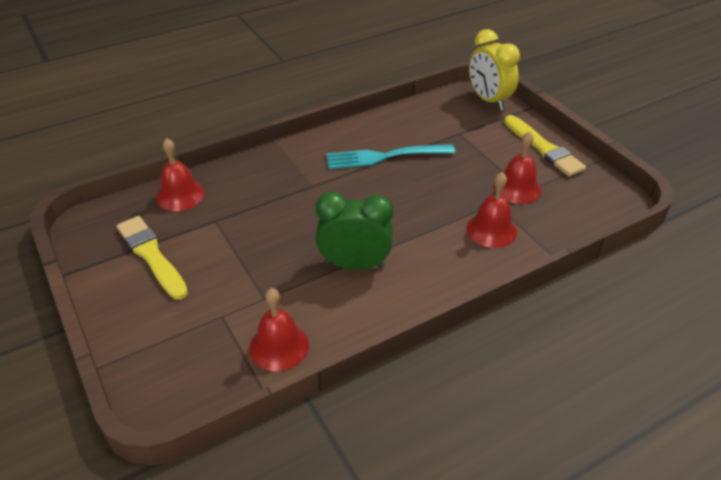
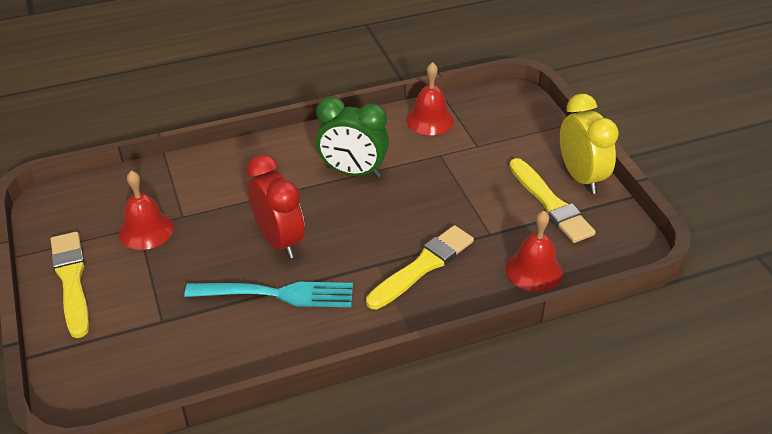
camera: 170 degrees left, 0 degrees up
red bell [466,172,517,248] -> none
yellow clock [469,29,520,110] -> yellow clock moved to [560,94,619,194]
none -> red clock [246,154,305,259]
none -> yellow brush [366,225,474,309]

